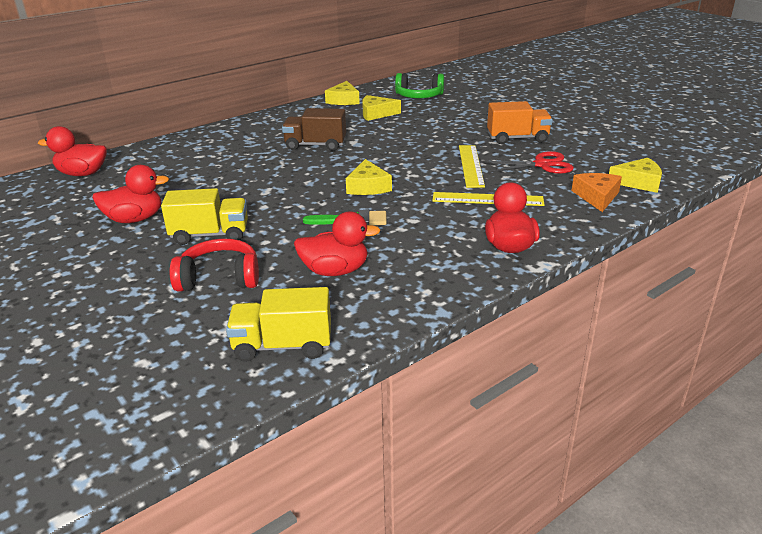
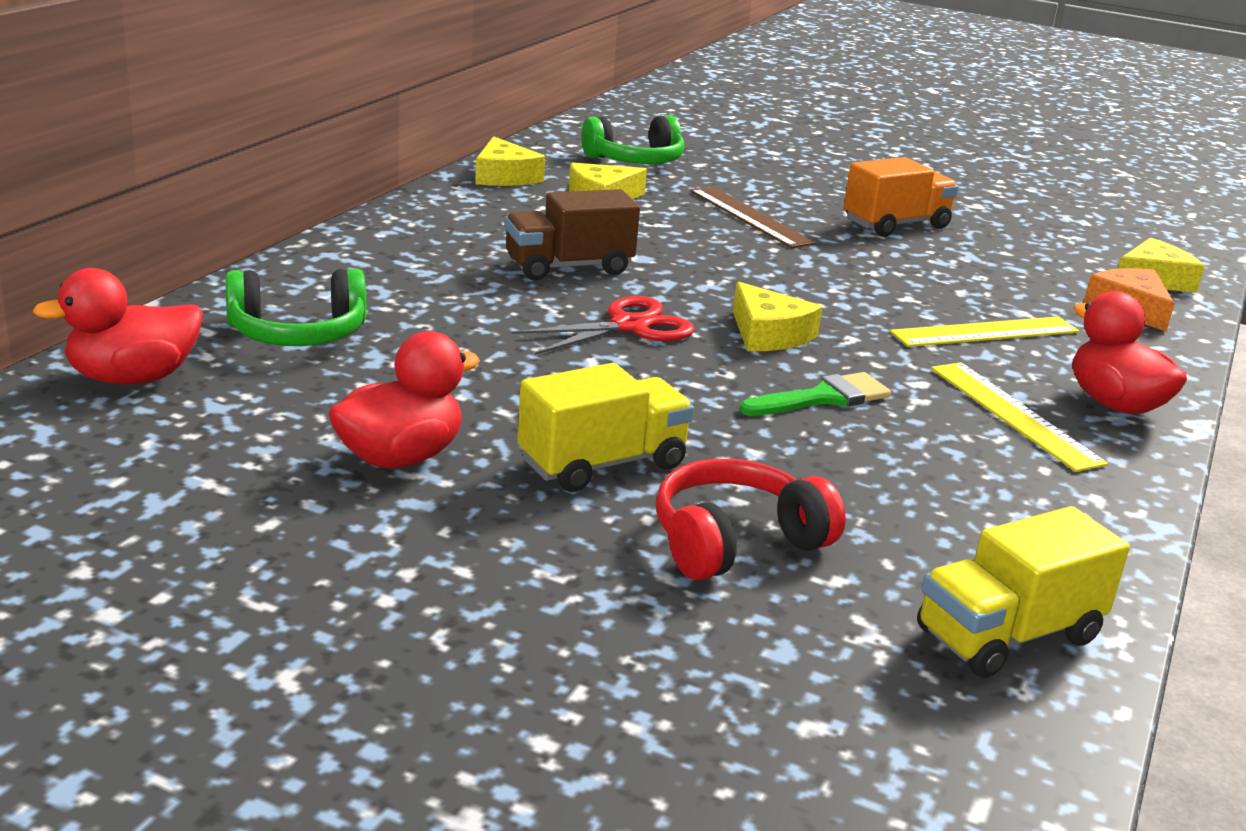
camera: 30 degrees left, 5 degrees down
red duck [294,212,380,276] -> none
yellow ruler [459,145,485,188] -> yellow ruler moved to [931,362,1108,472]
red scissors [483,151,574,174] -> red scissors moved to [512,296,695,355]
none -> green headphones [225,269,366,346]
none -> brown ruler [690,187,815,248]

